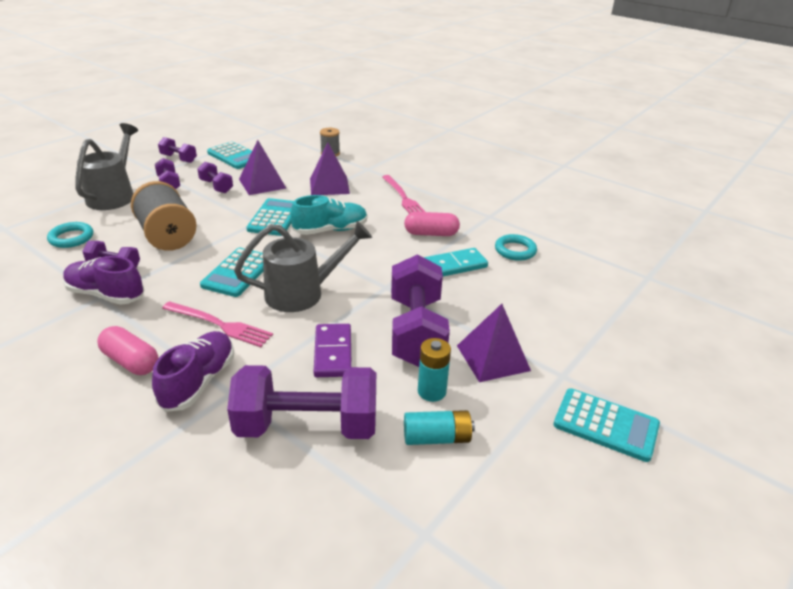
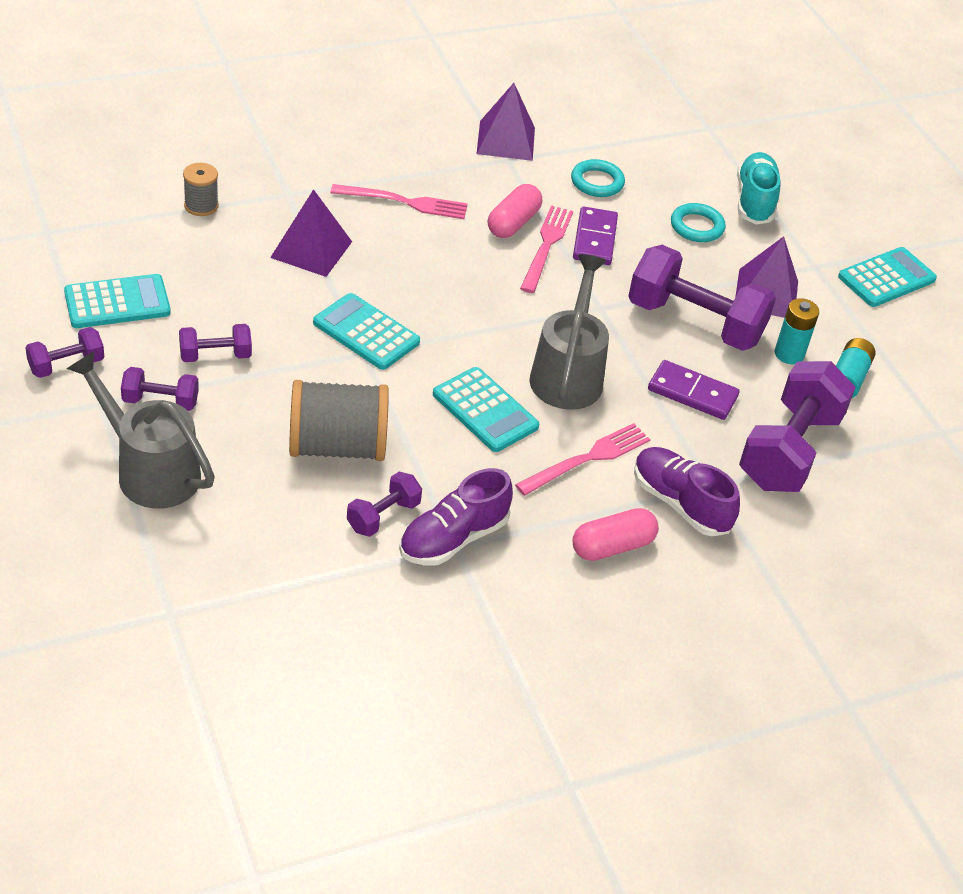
camera: 65 degrees left, 10 degrees up
turquoise ring [47,222,93,248] -> turquoise ring moved to [671,203,726,242]
purple pyramid [239,140,286,195] -> purple pyramid moved to [477,83,535,161]
turquoise shoe [290,195,367,235] -> turquoise shoe moved to [737,152,780,224]
turquoise domino [424,248,488,277] -> purple domino [573,206,618,265]
none -> pink fork [520,205,573,293]

